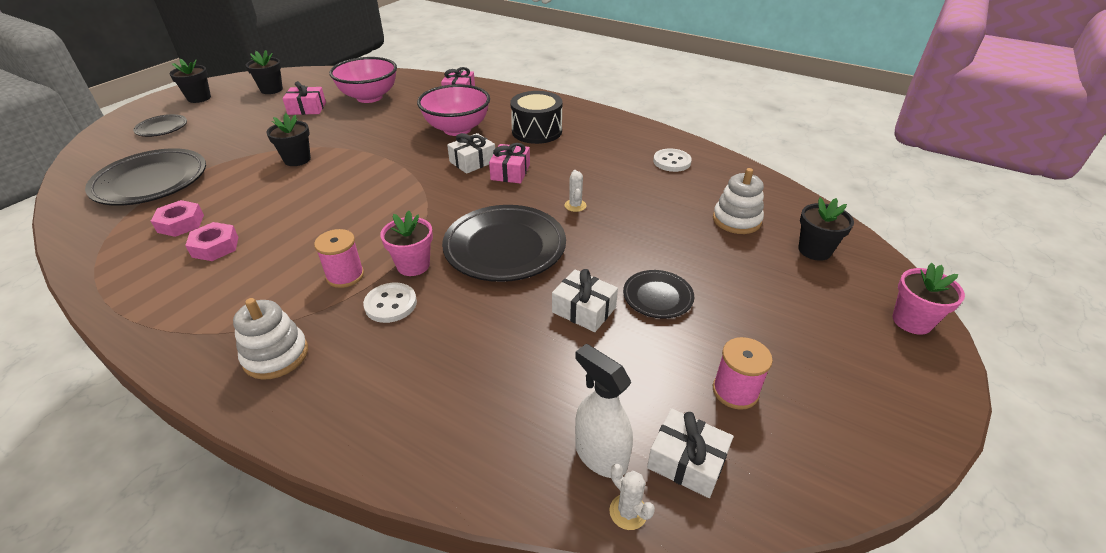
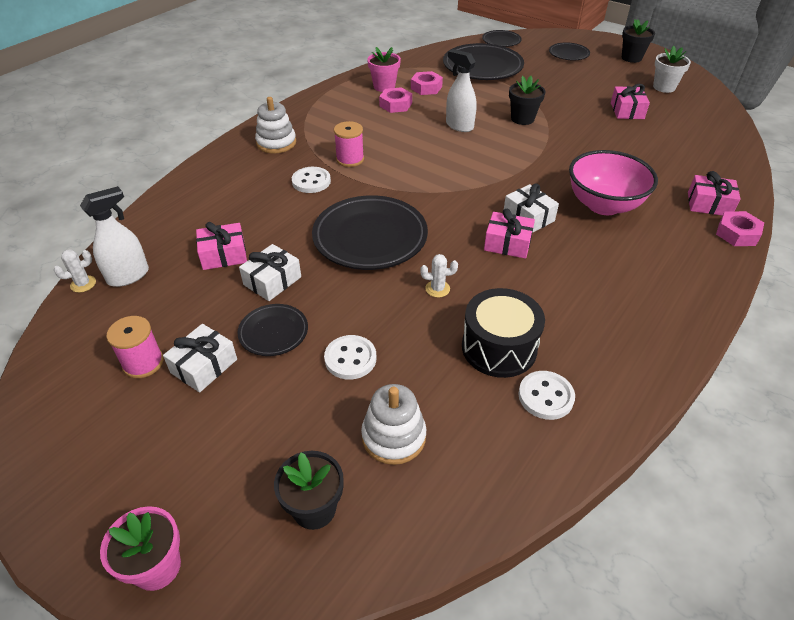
camera: 95 degrees right, 5 degrees up
black flower pot [246,50,283,94] -> white flower pot [653,46,691,93]
pink bowl [329,57,397,103] -> none
pink flower pot [380,211,433,276] -> pink flower pot moved to [367,47,401,92]
black drum [510,91,563,144] -> black drum moved to [462,288,545,378]
white gift [647,409,733,498] -> white gift moved to [163,324,237,392]
none -> pink gift [196,222,247,270]
none -> white button [324,335,376,379]
none -> white spray bottle [446,49,477,132]
none -> black plate [482,30,522,47]
none -> pink nut [716,211,764,246]

